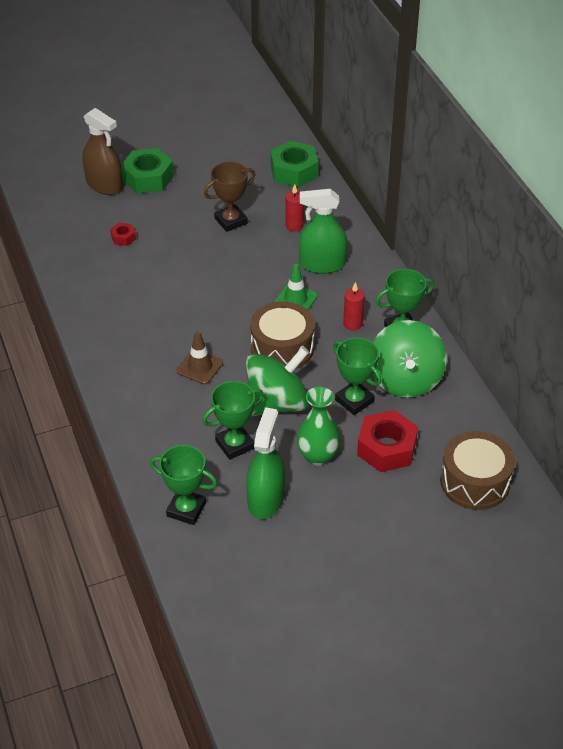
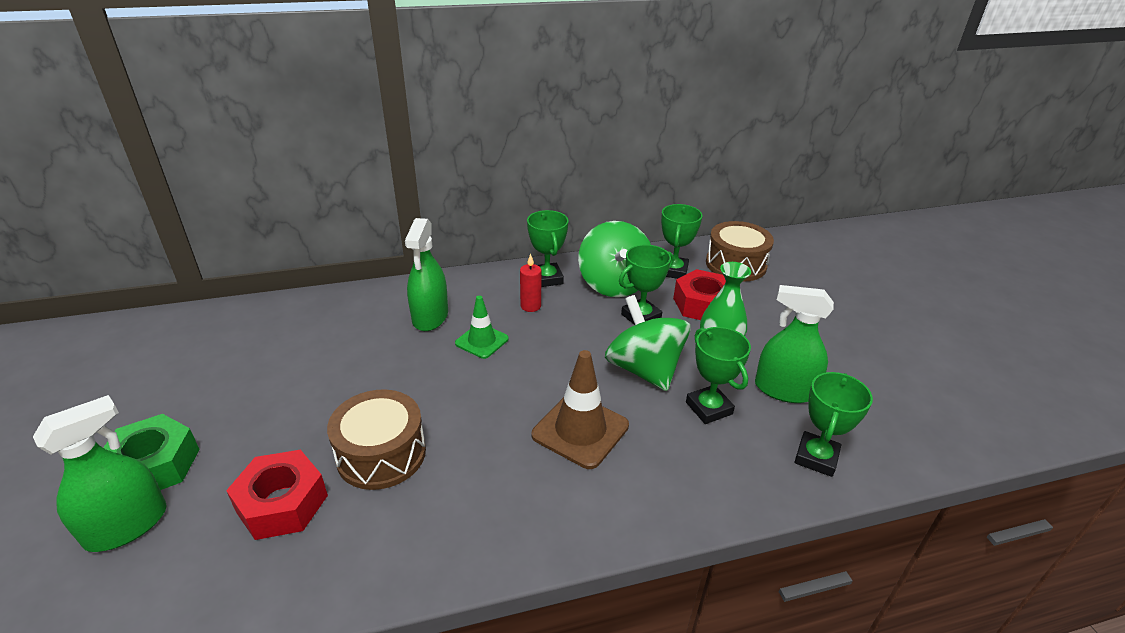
camera: 85 degrees left, 10 degrees down
brown spray bottle [82,108,123,195] -> green spray bottle [33,395,167,552]
red nut [110,223,136,246] -> red nut [226,450,328,540], size x2.10
brown traffic cone [177,331,223,384] -> brown traffic cone [532,350,629,469], size x1.59
brown trophy [204,162,255,232] -> none
brown drum [250,301,315,369] -> brown drum moved to [327,389,426,490]
green nut [270,141,318,188] -> none
red candle [285,184,304,232] -> none
green spinning top [372,320,447,398] -> green spinning top turned 75 degrees clockwise [578,221,651,297]
none -> green trophy [661,204,702,279]

